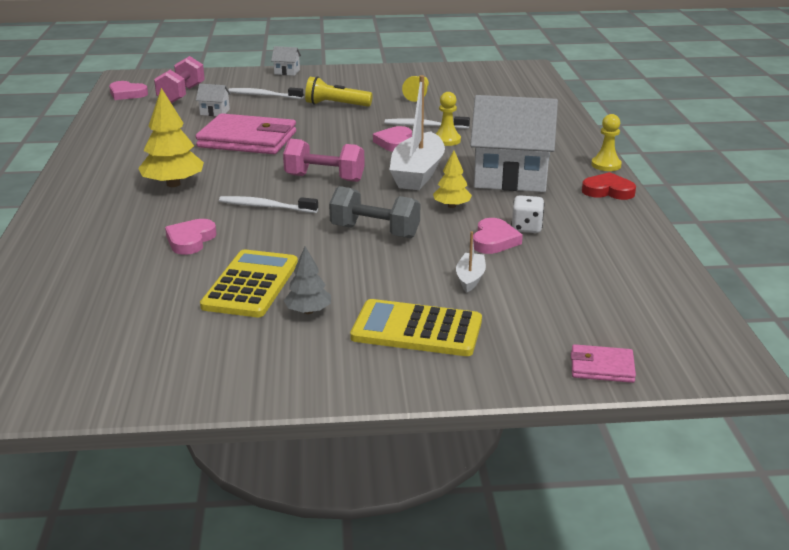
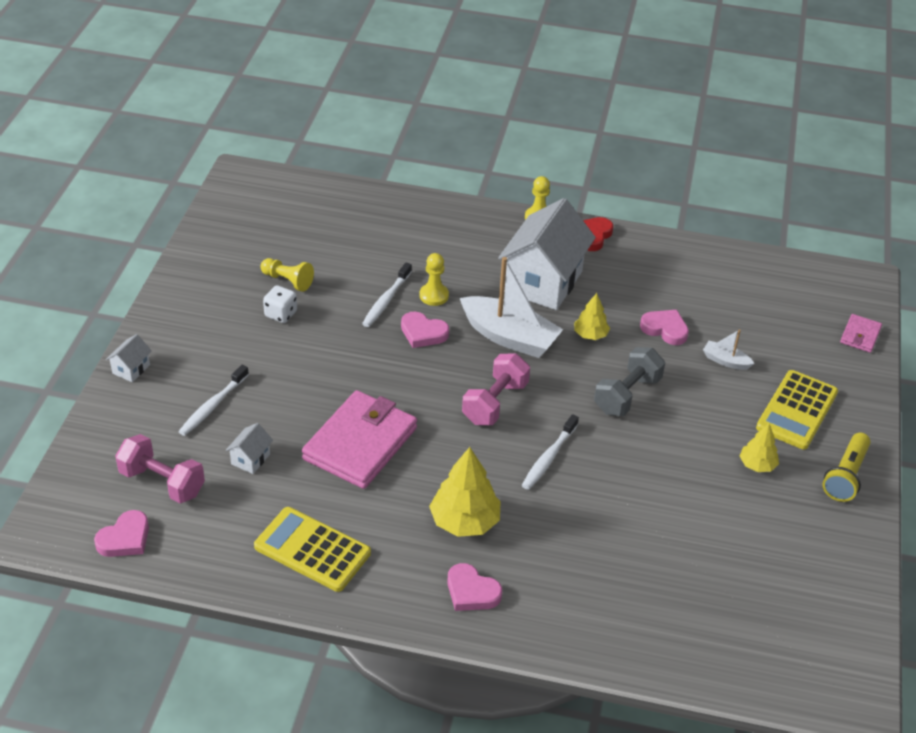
camera: 75 degrees left, 15 degrees up
pink heart [165,219,217,255] -> pink heart moved to [447,563,502,611]
yellow calculator [200,250,298,317] -> yellow calculator moved to [254,507,371,592]
grey tree [284,246,331,314] -> yellow tree [740,423,779,472]
yellow flashlight [305,77,373,107] -> yellow flashlight moved to [822,433,871,502]
white dice [511,195,544,233] -> white dice moved to [263,285,297,323]

